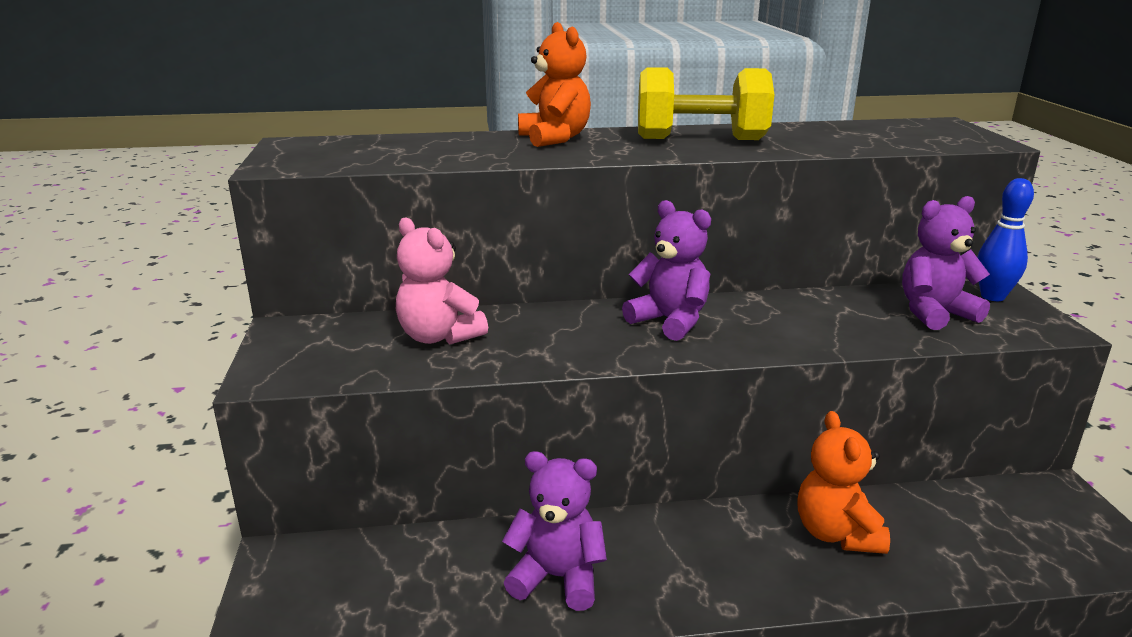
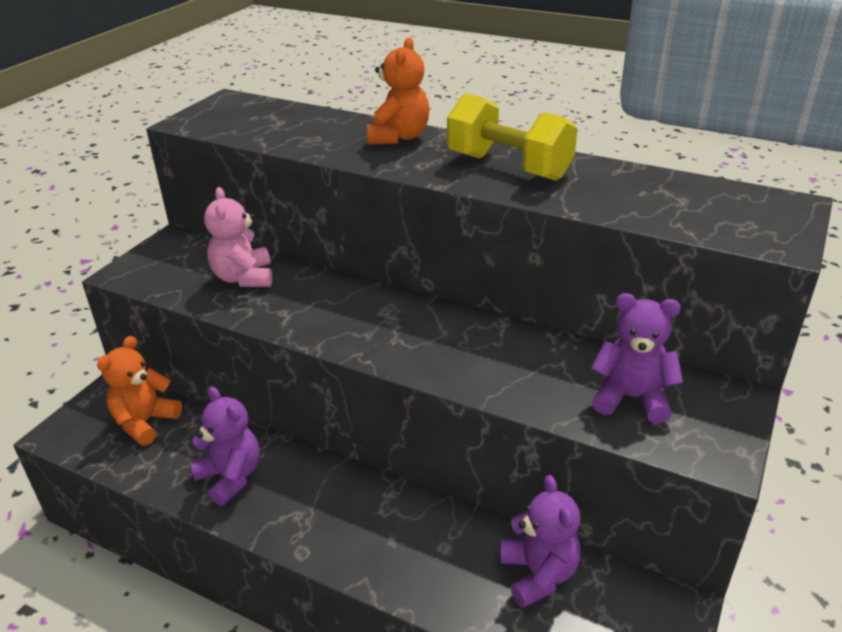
camera: 35 degrees right, 10 degrees up
purple teddy bear [622,200,711,341] -> purple teddy bear moved to [500,475,581,608]
orange teddy bear [798,411,890,554] -> orange teddy bear moved to [97,336,182,446]
blue bowling pin [977,178,1034,301] -> none

